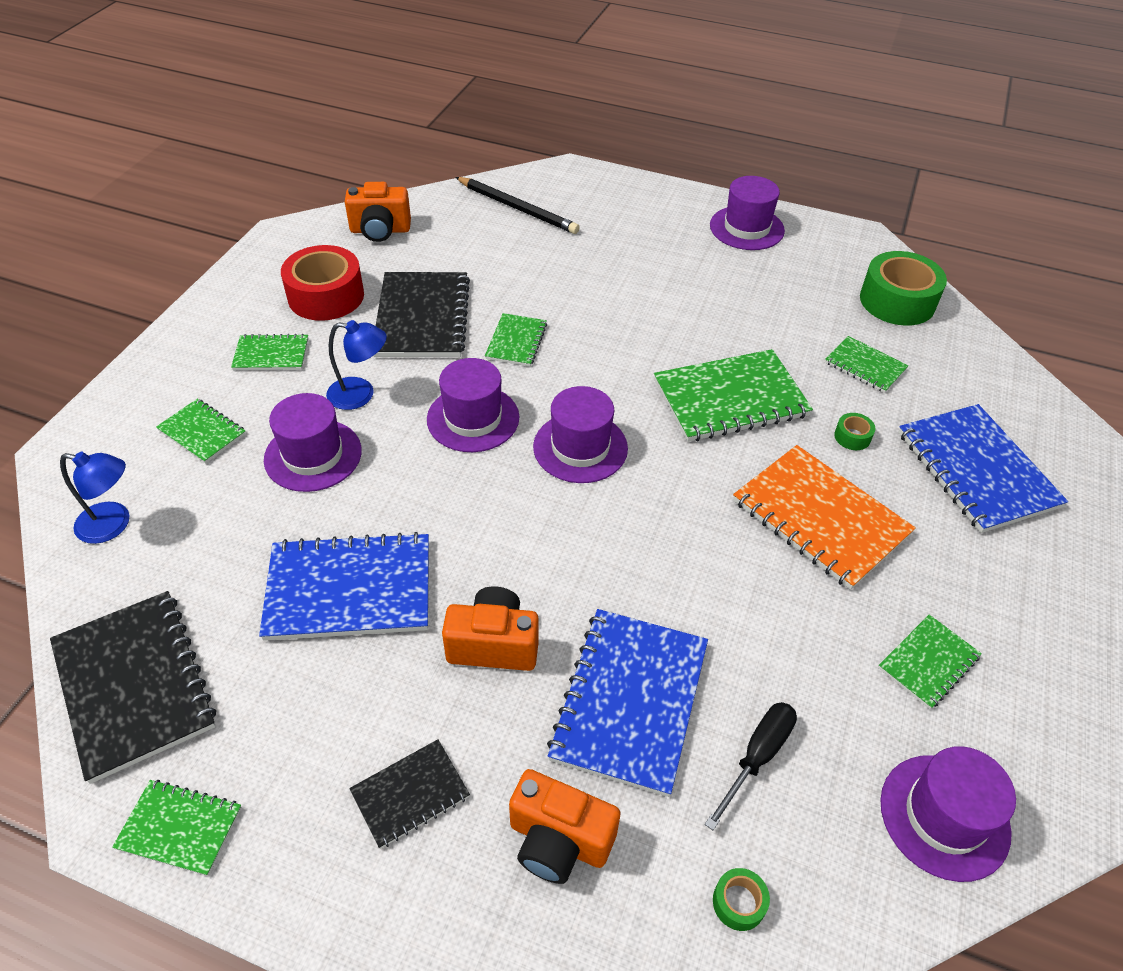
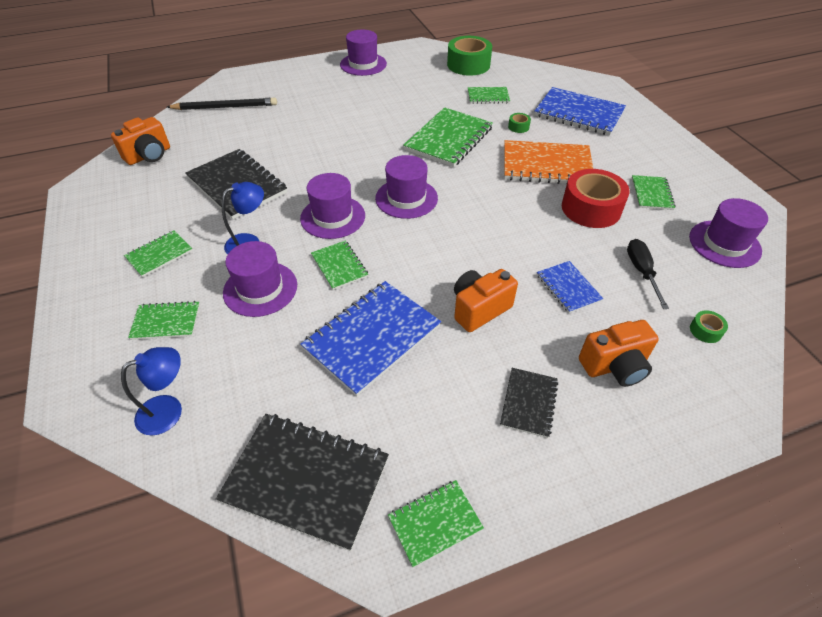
camera: 40 degrees left, 0 degrees up
red tape [281,245,364,321] -> red tape moved to [562,169,630,228]
green notebook [485,313,547,366] -> green notebook moved to [311,241,368,290]
blue notebook [547,609,708,797] -> blue notebook [537,261,604,313], size x0.53

